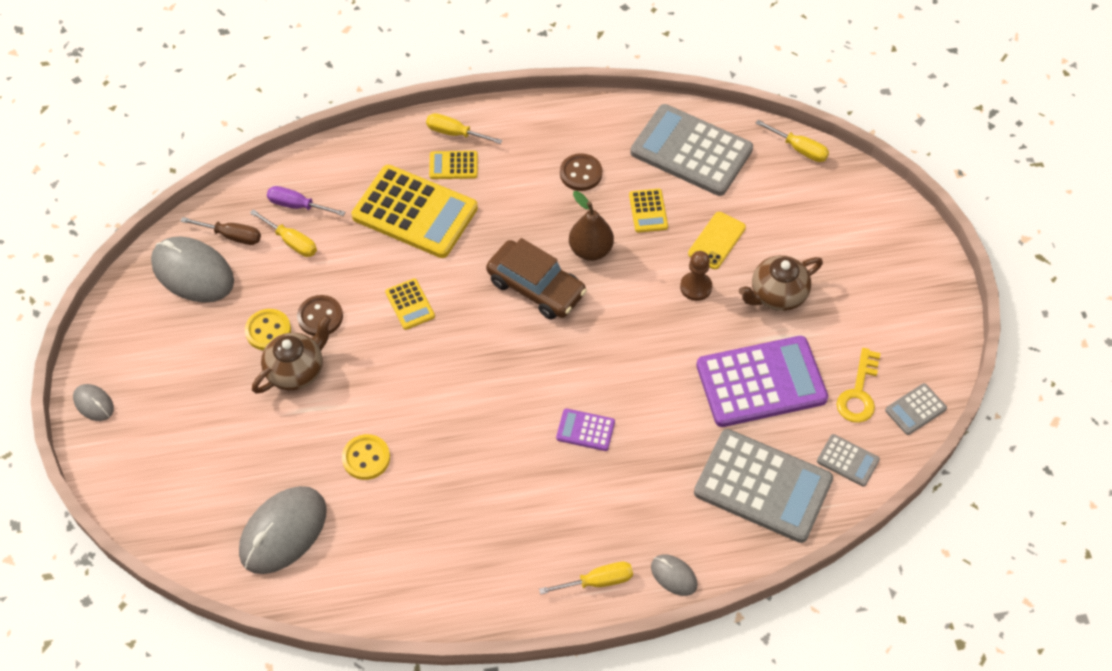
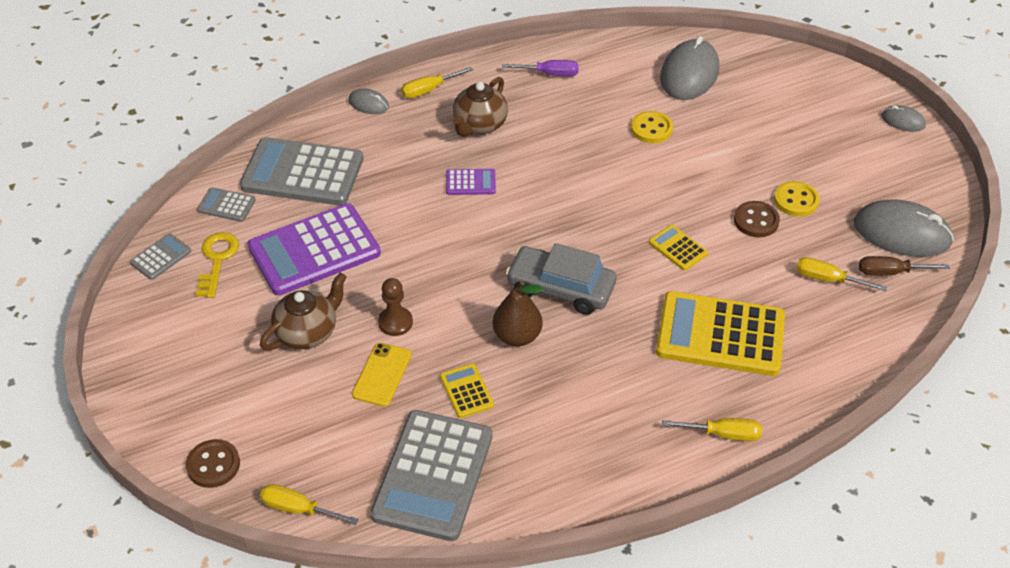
camera: 165 degrees right, 10 degrees down
brown teapot [252,315,331,394] -> brown teapot moved to [452,77,508,137]
purple screwdriver [267,186,345,216] -> purple screwdriver moved to [502,60,579,76]
yellow calculator [429,151,478,179] -> none
brown car [486,238,587,320] -> grey car [506,243,616,315]
brown button [560,153,602,191] -> brown button moved to [186,439,240,488]
grey calculator [630,104,753,196] -> grey calculator turned 90 degrees clockwise [370,410,493,541]

